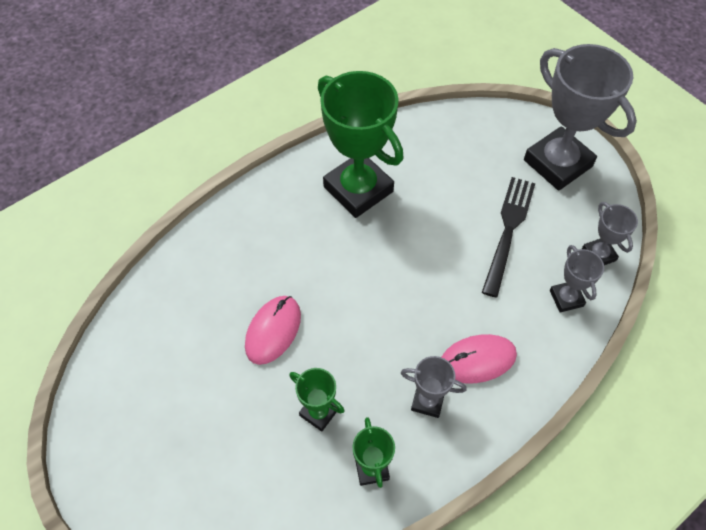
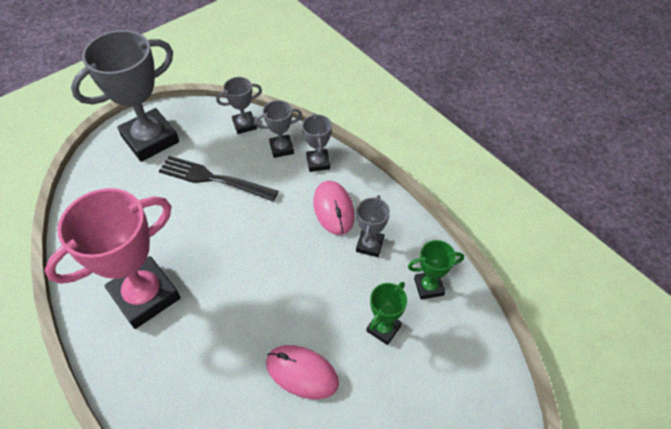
camera: 90 degrees left, 5 degrees down
green trophy [318,71,404,218] -> pink trophy [45,188,181,329]
none -> grey trophy [302,113,332,172]

